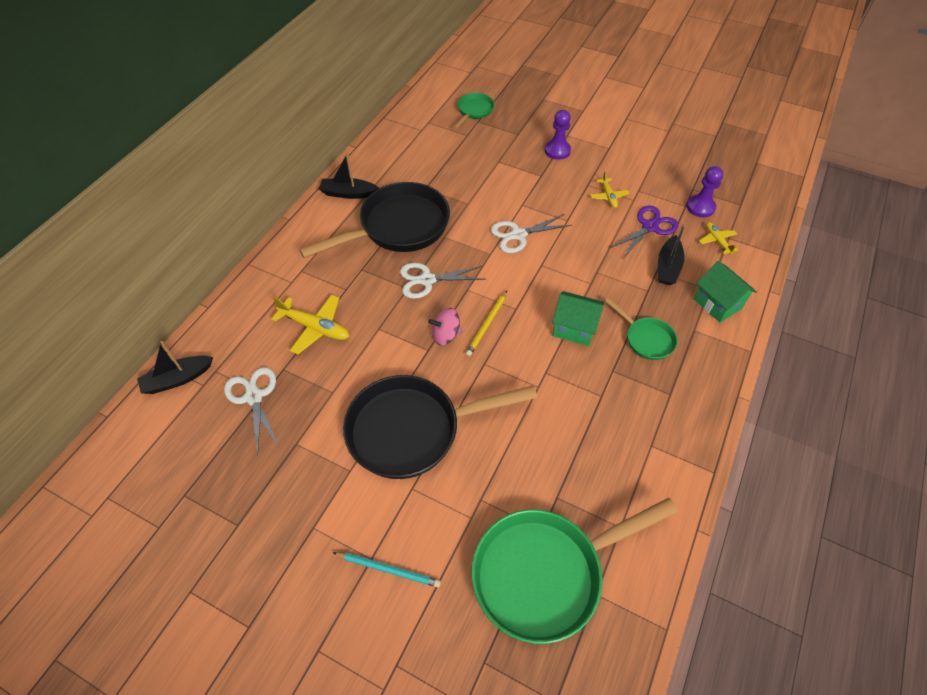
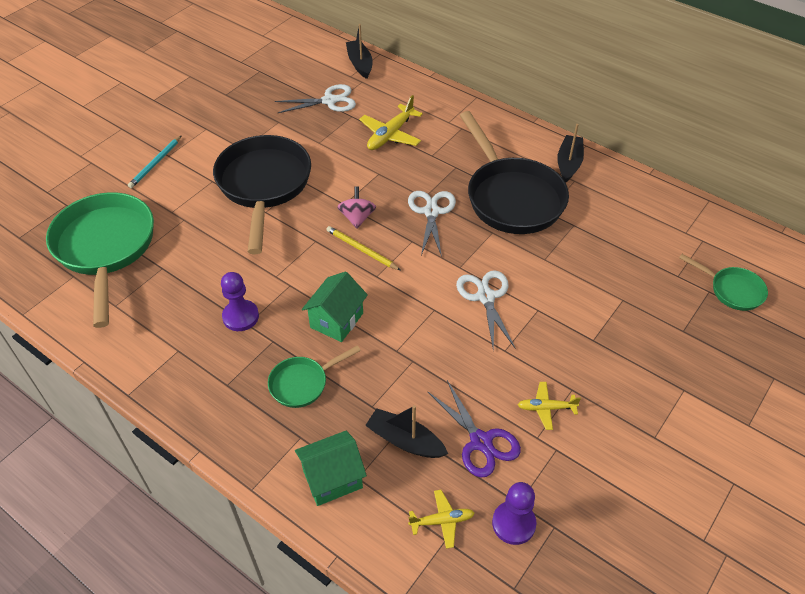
camera: 100 degrees right, 5 degrees down
purple pawn [545,110,571,160] -> purple pawn moved to [221,272,259,331]

